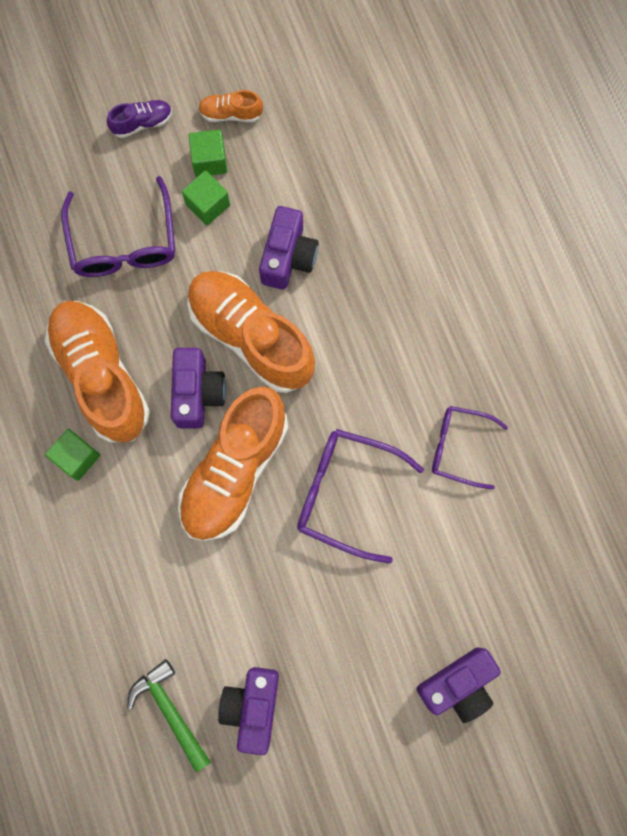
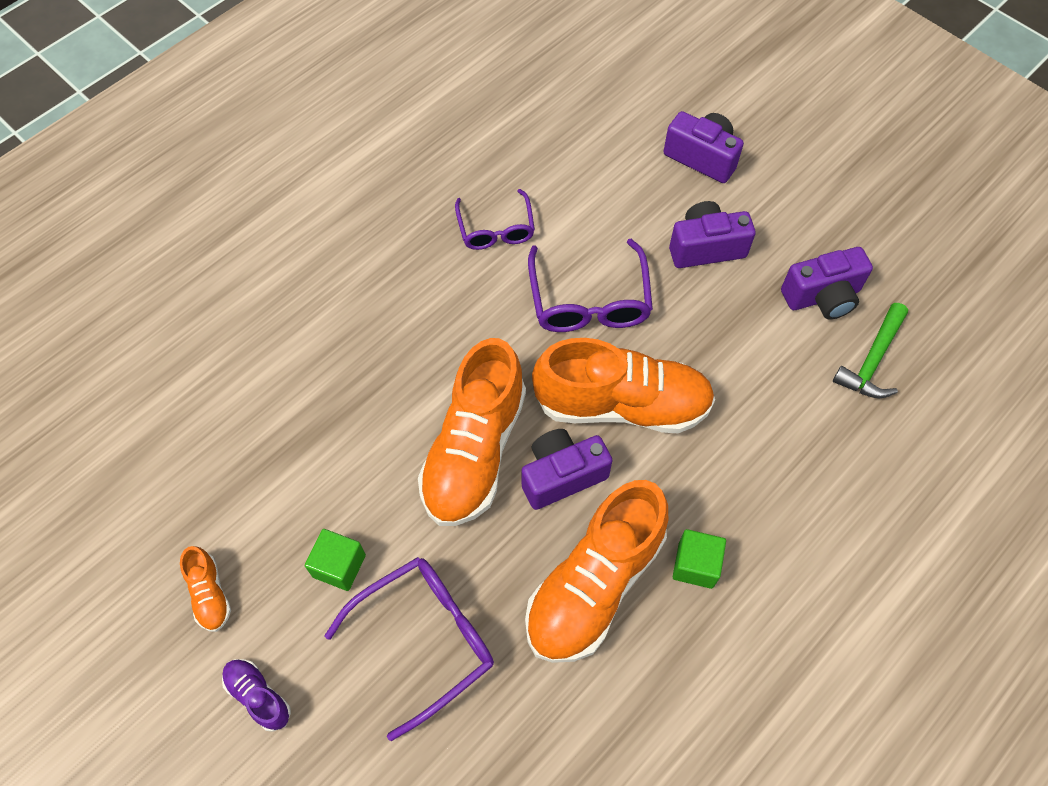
camera: 115 degrees left, 15 degrees down
green cube [188,130,227,177] -> none
purple camera [259,206,319,290] -> purple camera moved to [669,201,755,268]

